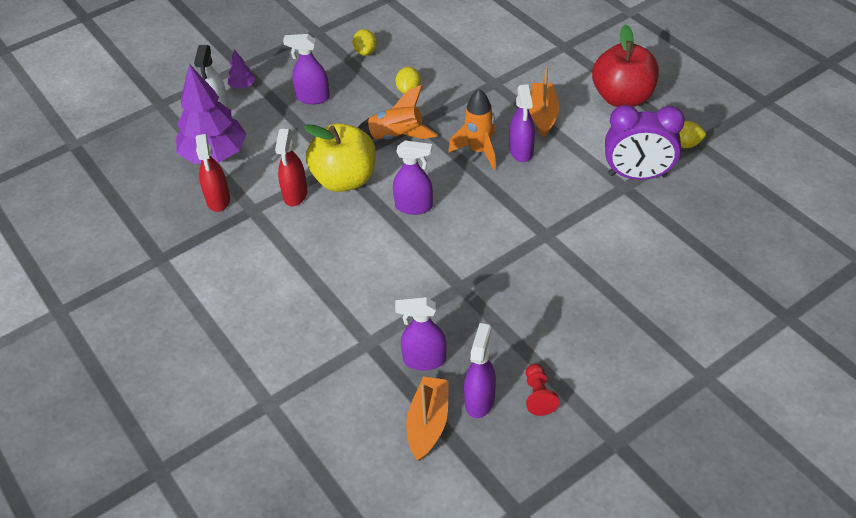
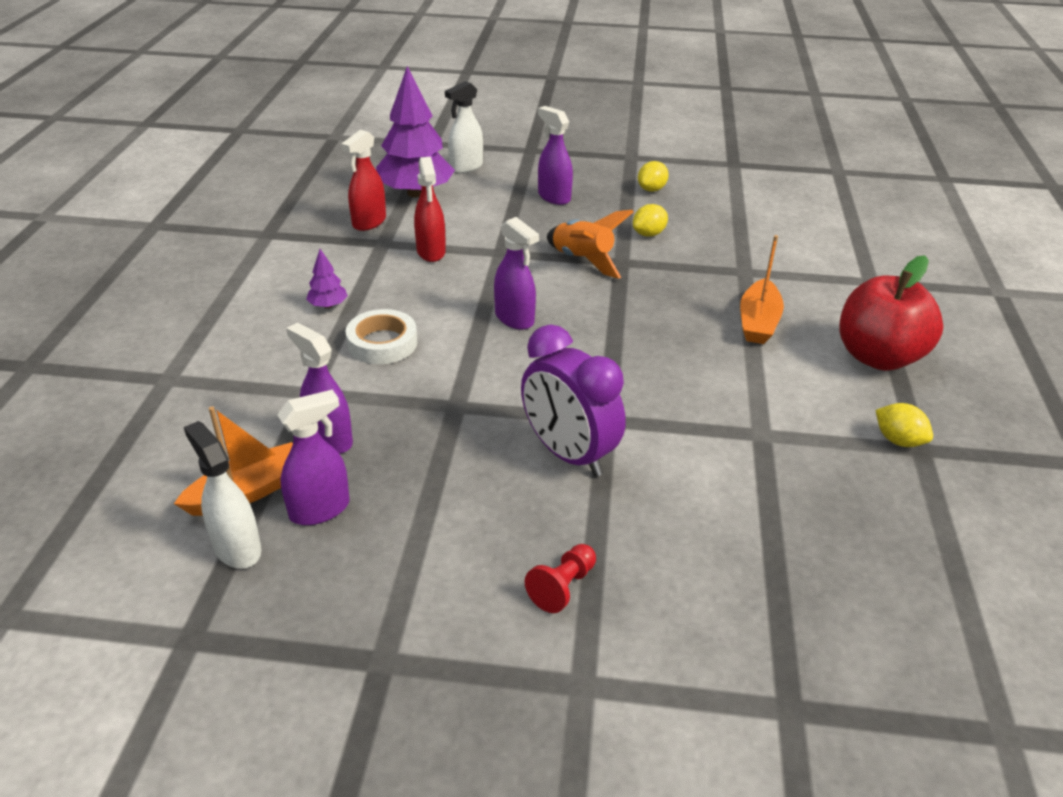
camera: 40 degrees right, 10 degrees down
purple tree [227,50,256,89] -> purple tree moved to [306,249,348,308]
red spray bottle [275,129,307,206] -> red spray bottle turned 60 degrees counterclockwise [414,157,446,262]
yellow apple [303,123,376,192] -> none
orange rocket [448,89,496,170] -> none
purple spray bottle [509,84,535,162] -> none
red pawn [526,364,559,416] -> red pawn moved to [525,544,596,613]
orange boat [529,67,559,137] -> orange boat turned 150 degrees clockwise [740,235,784,344]
purple clock [605,105,685,180] -> purple clock moved to [521,325,626,477]
none -> white spray bottle [184,421,262,569]
none -> white tape [346,309,417,364]

